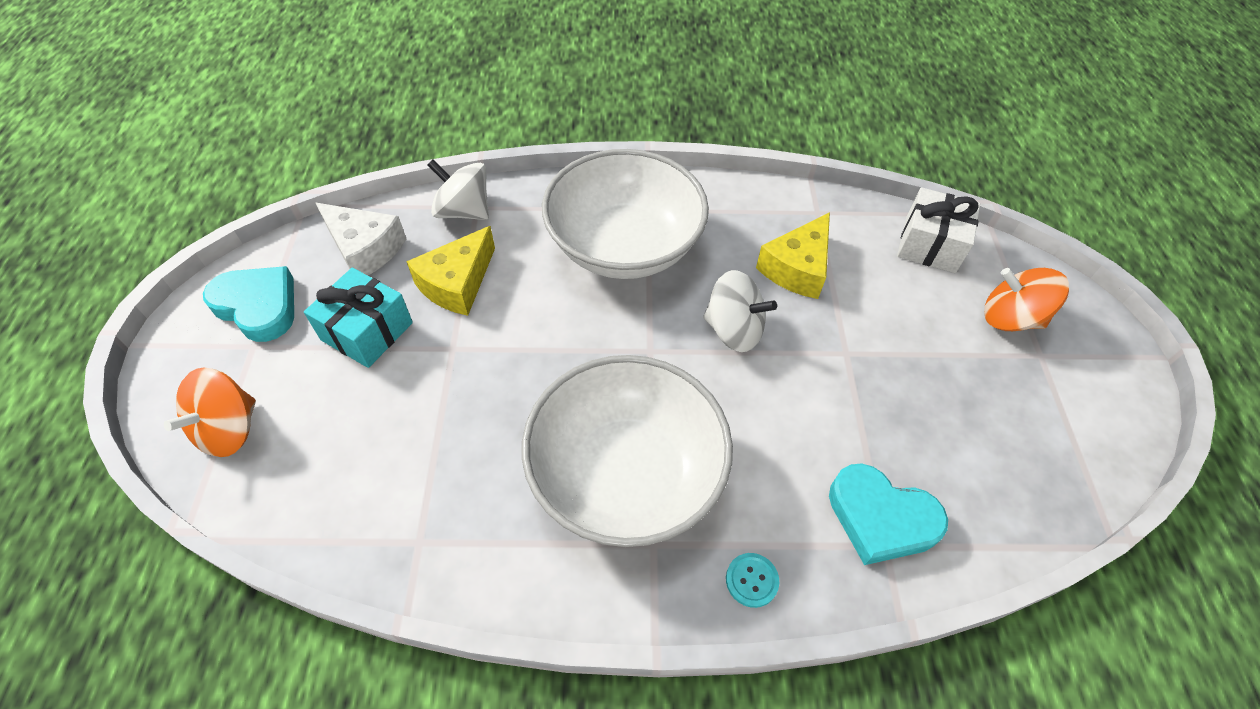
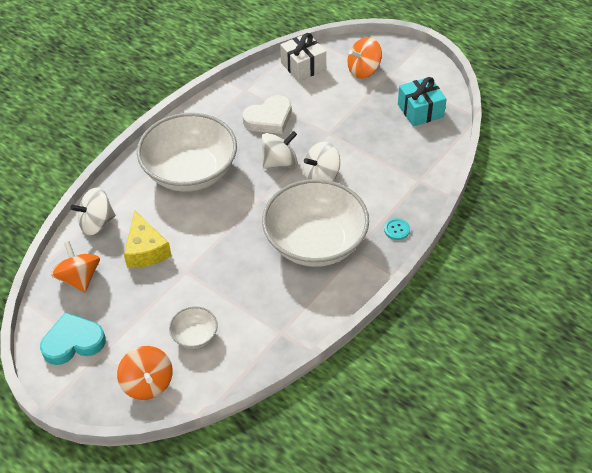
camera: 50 degrees left, 5 degrees down
turquoise gift [304,268,413,368] -> turquoise gift moved to [398,77,446,127]
white cheese [316,203,406,275] -> orange spinning top [51,241,100,293]
yellow cheese [756,212,830,299] -> white heart [243,95,291,134]
turquoise heart [829,463,948,565] -> none
none -> white bowl [169,306,218,349]
none -> white spinning top [303,142,340,181]

